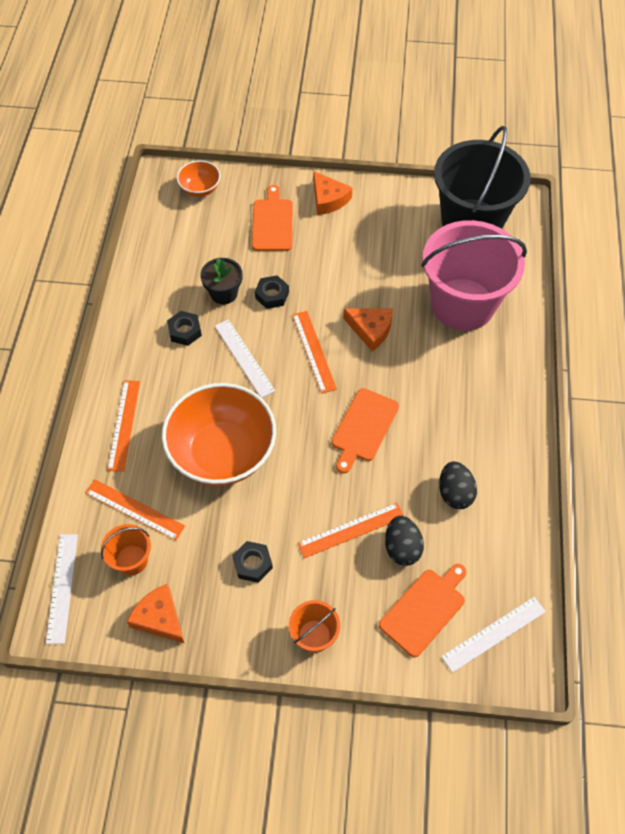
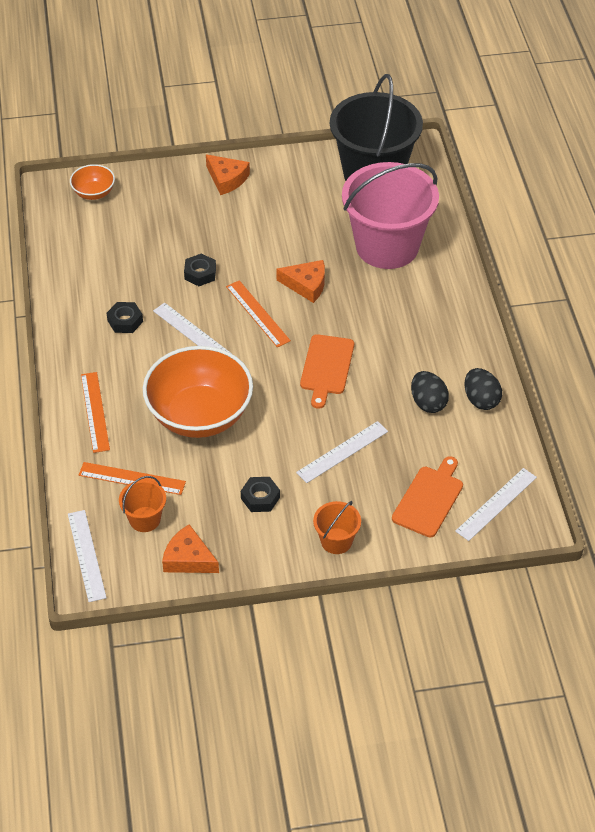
camera: 15 degrees left, 10 degrees down
black flower pot [200,258,243,305] -> none
orange cutting board [252,185,293,251] -> none
orange ruler [298,503,404,558] -> white ruler [296,421,388,483]
black egg [385,516,424,566] -> black egg moved to [464,368,502,410]

